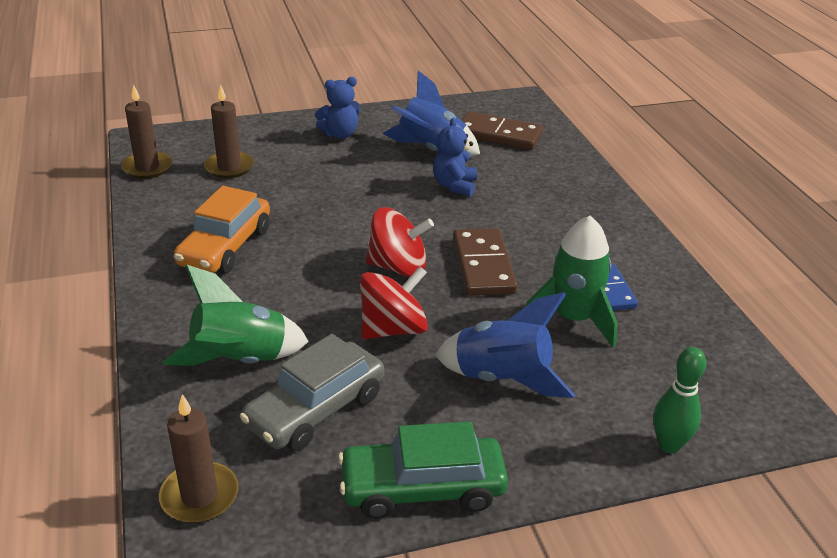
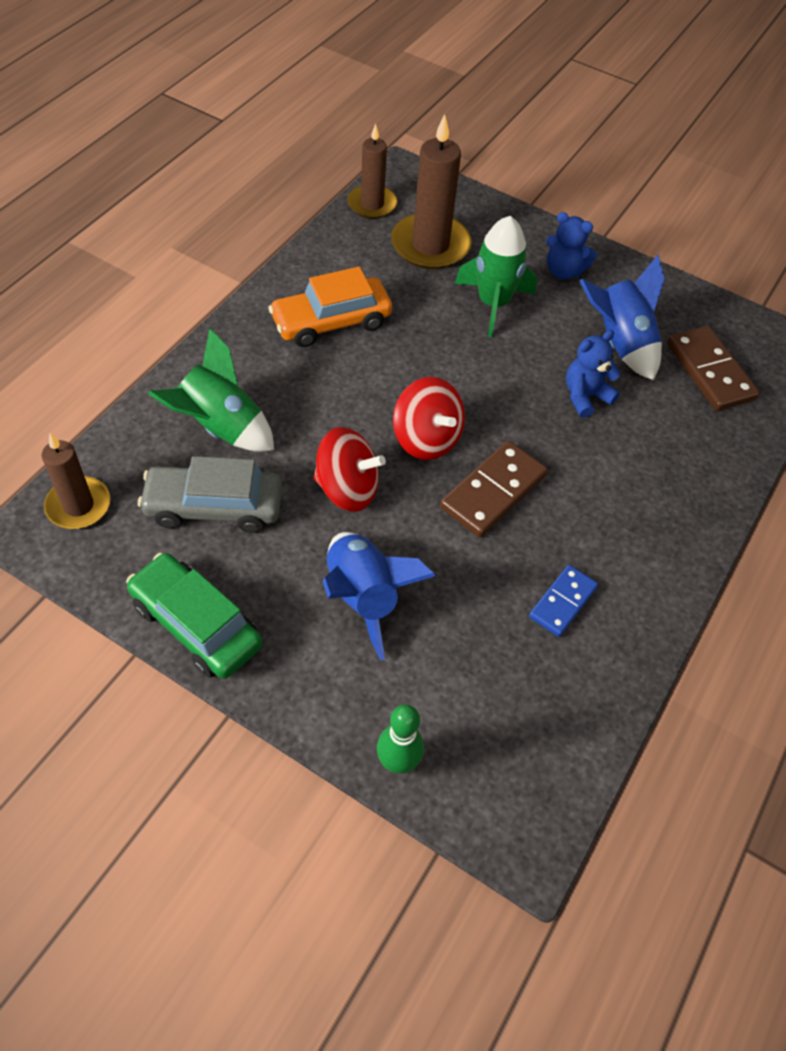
camera: 45 degrees right, 20 degrees up
brown candle [204,85,254,178] -> brown candle [391,114,472,269], size x1.56
green rocket [526,216,618,347] -> green rocket moved to [455,216,537,337]

